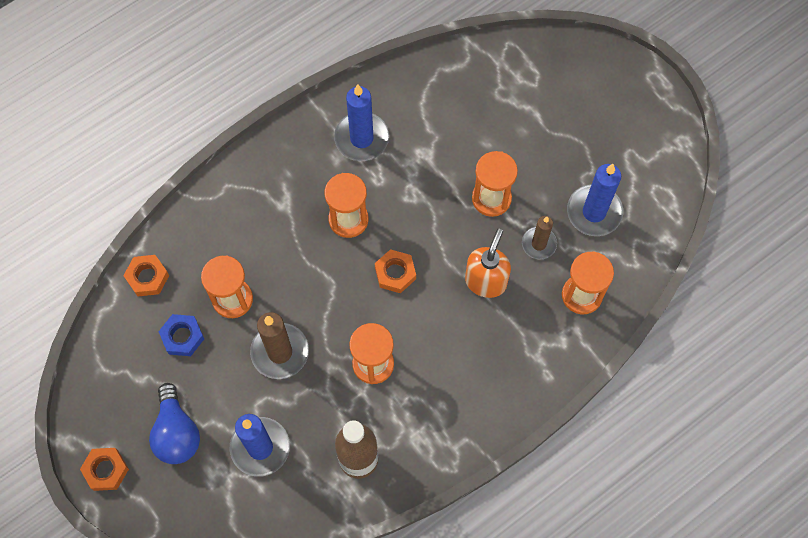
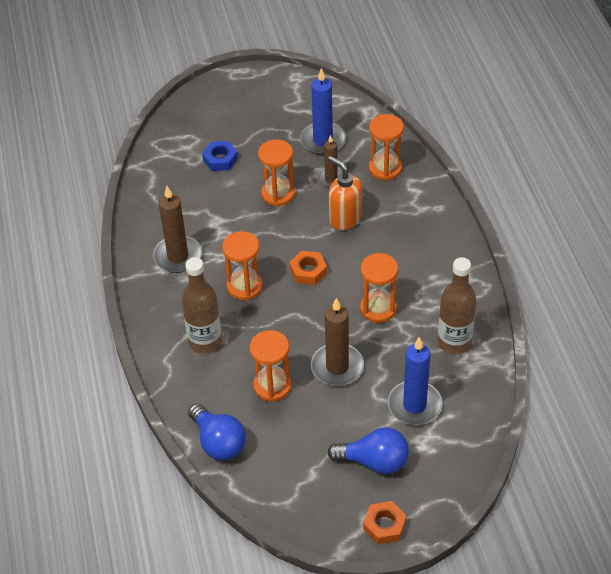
camera: 65 degrees left, 20 degrees down
orange nut [123,255,169,296] -> blue light bulb [188,404,246,461]
blue nut [158,314,204,356] -> blue nut moved to [202,141,238,171]
blue candle [334,84,389,161] -> brown candle [153,186,202,273]
none -> brown bottle [182,257,222,354]

